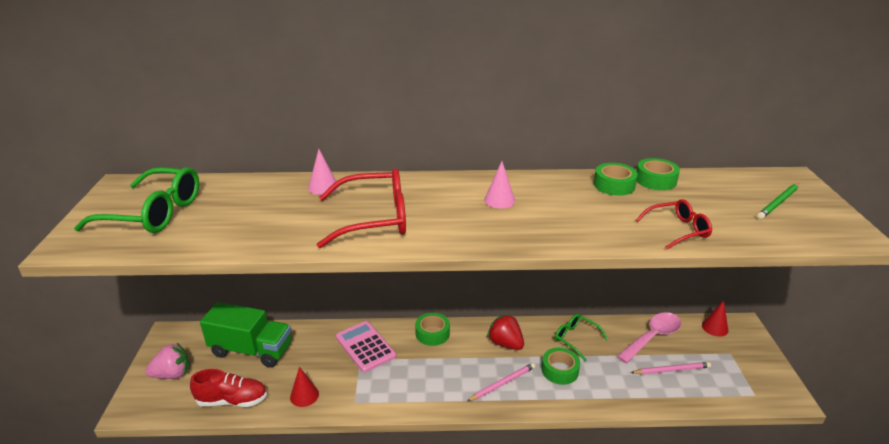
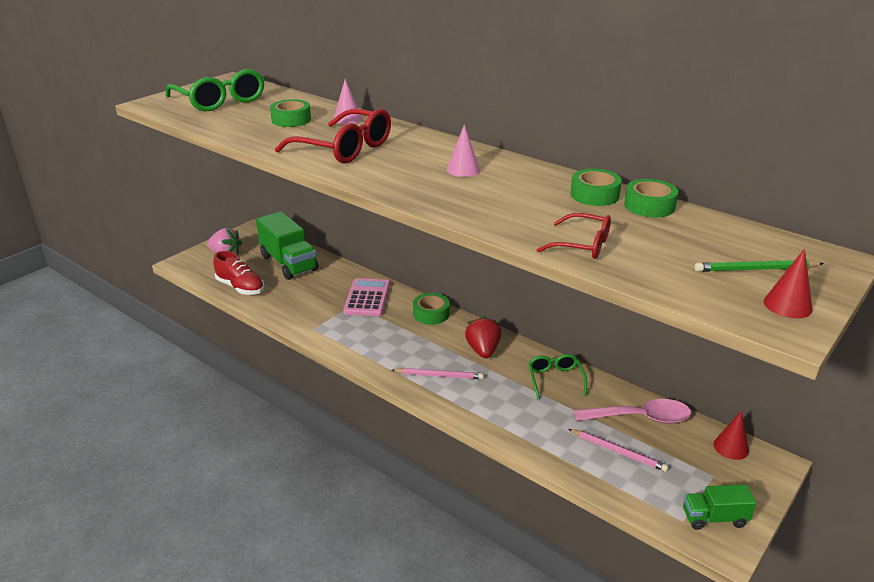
camera: 40 degrees right, 0 degrees up
red cone [290,367,319,407] -> red cone moved to [764,248,813,318]
green tape [542,348,580,385] -> green tape moved to [270,99,311,127]
none -> green truck [683,484,756,530]

